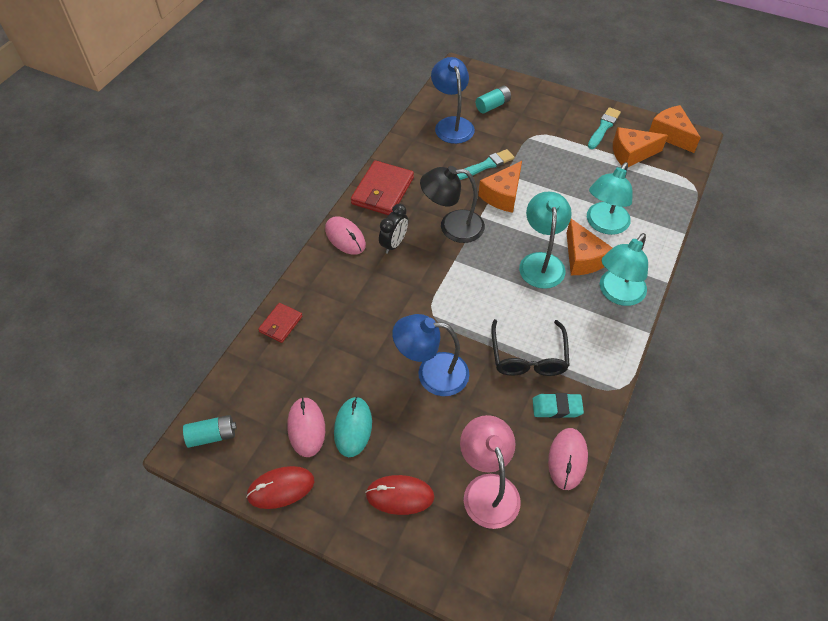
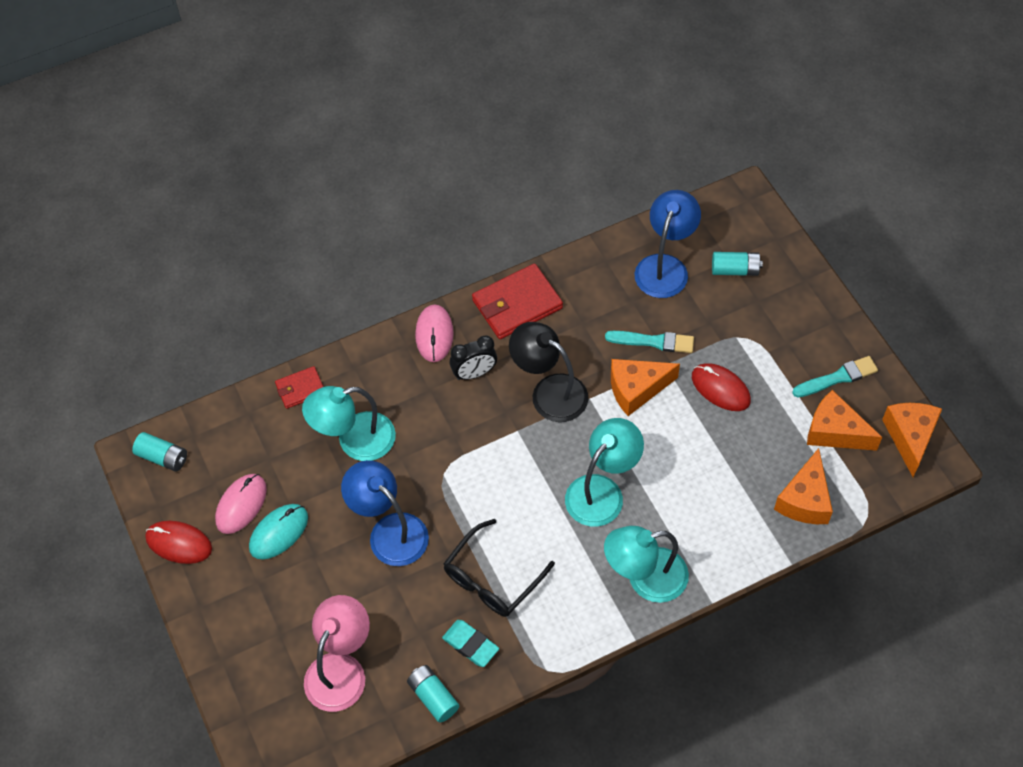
camera: 40 degrees right, 5 degrees up
red mouse [365,475,435,515] -> red mouse moved to [692,363,751,411]
pink mouse [548,428,588,490] -> turquoise battery [407,665,459,723]
orange cheese [566,219,612,275] -> orange cheese moved to [774,448,833,524]
turquoise lamp [587,162,632,235] -> turquoise lamp moved to [302,386,396,461]

